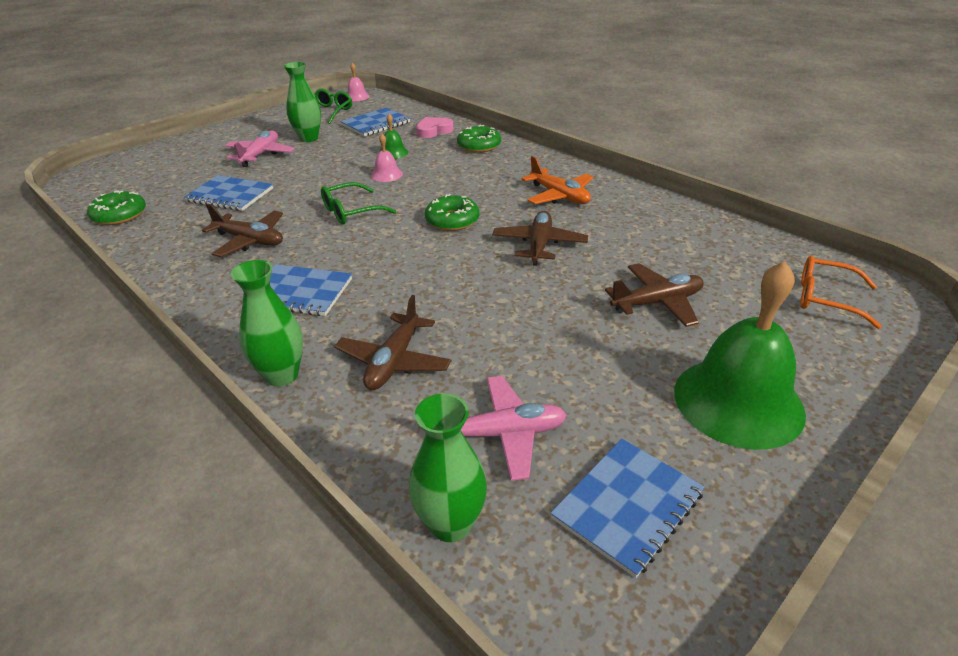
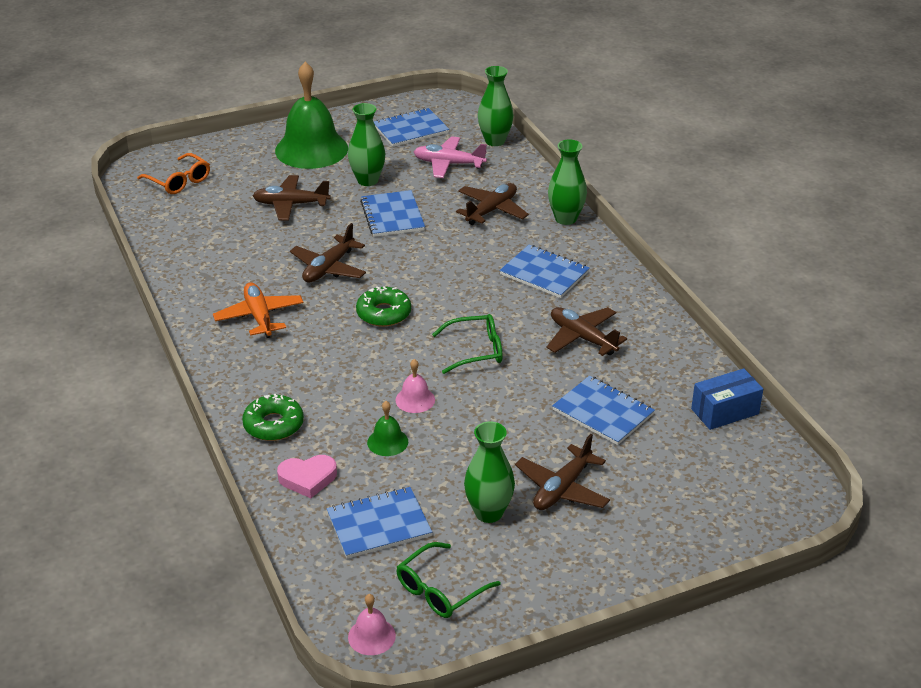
camera: 160 degrees left, 0 degrees up
green donut [87,190,146,225] -> blue box [691,368,763,430]
pink plane [225,131,295,167] -> brown plane [515,434,610,510]
none -> green vase [348,103,385,186]
none -> blue notebook [360,190,425,237]

